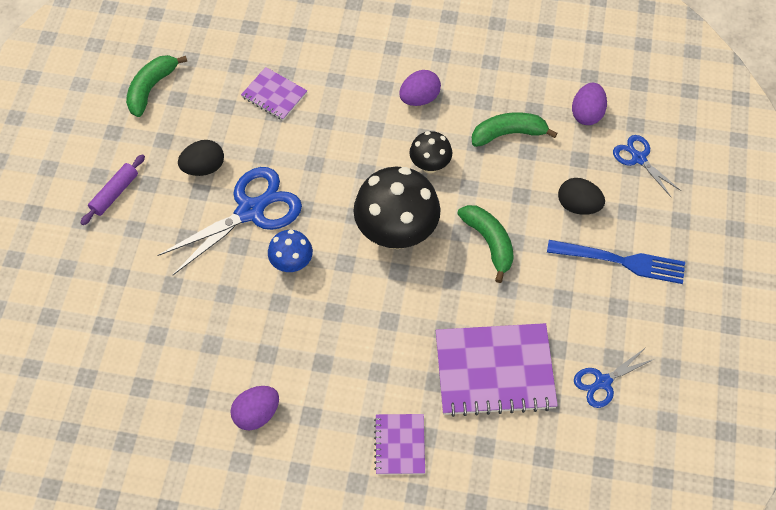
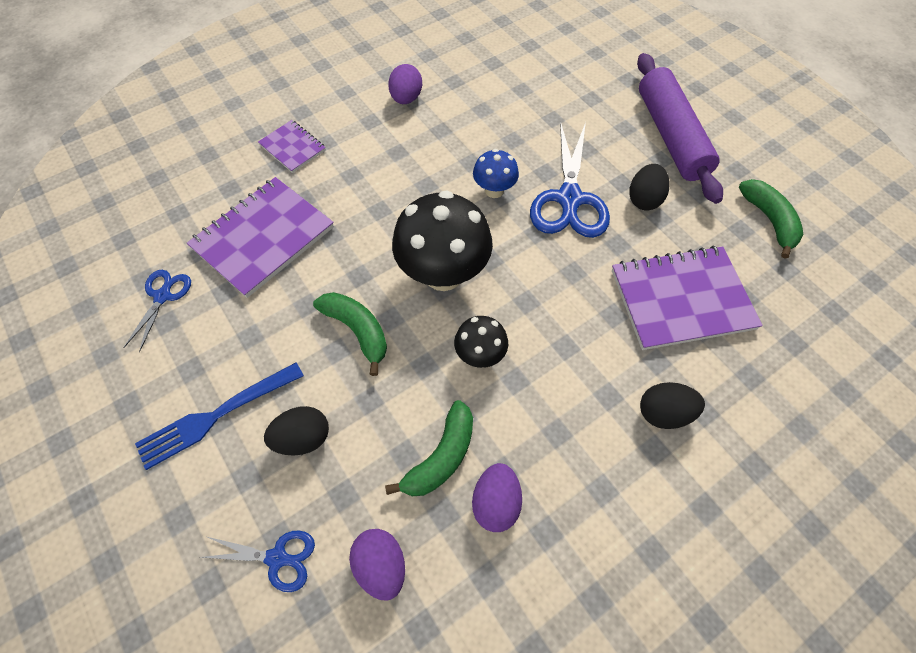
camera: 135 degrees right, 0 degrees up
purple rolling pin [80,154,145,225] -> purple rolling pin [637,53,723,204], size x2.13
purple notebook [241,67,307,120] -> purple notebook [612,246,763,350], size x1.89
purple egg [399,70,441,106] -> purple egg moved to [472,463,522,532]
green banana [457,205,514,283] -> green banana turned 150 degrees counterclockwise [313,292,387,376]
none -> black egg [640,382,705,429]

